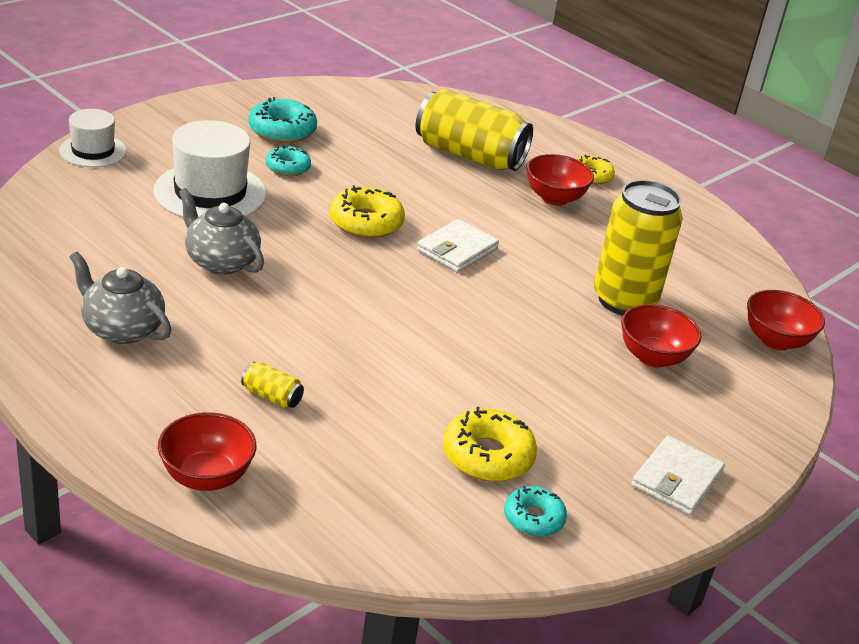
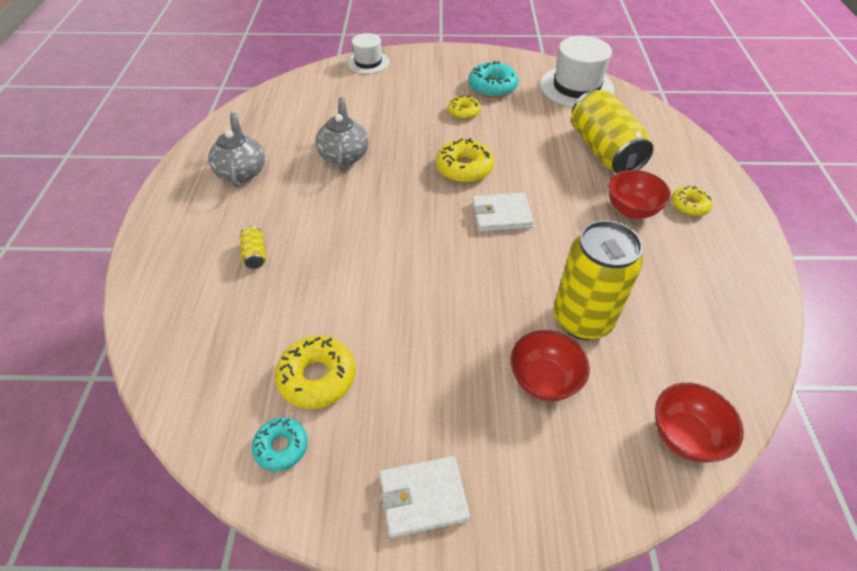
camera: 50 degrees right, 15 degrees up
white hat [154,120,266,218] -> white hat moved to [540,36,614,107]
red bowl [158,412,256,491] -> none
turquoise donut [266,145,311,176] -> yellow donut [448,95,481,120]

